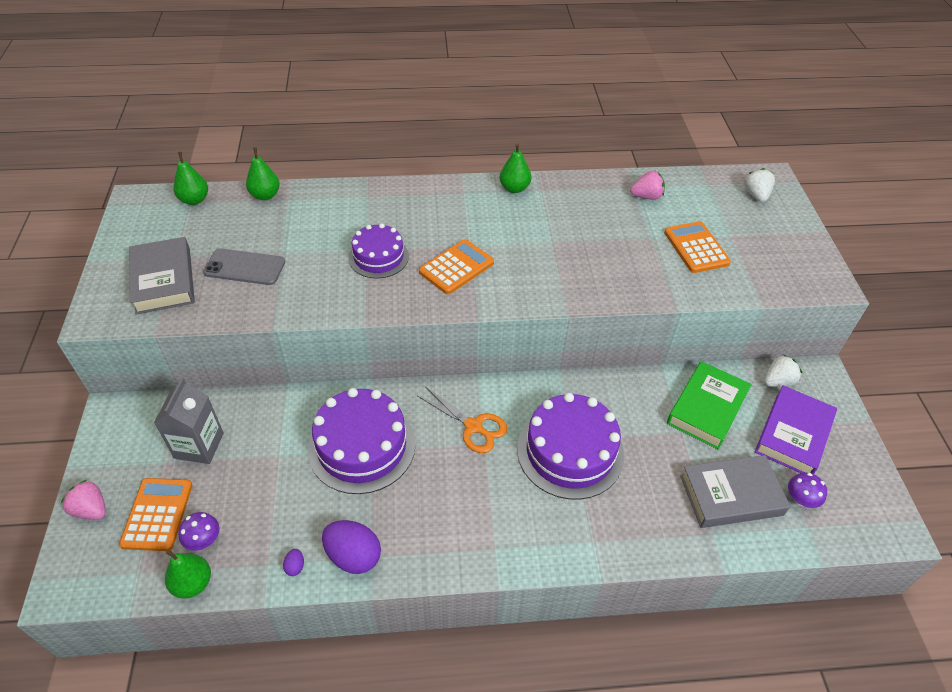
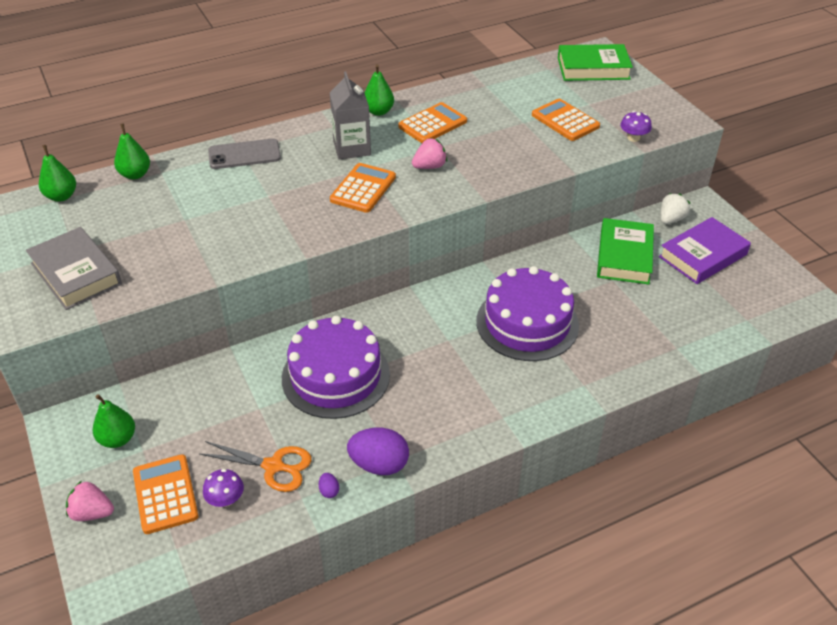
camera: 20 degrees left, 5 degrees down
grey carton [154,378,224,464] -> grey carton moved to [330,71,371,159]
green pear [165,550,211,598] -> green pear moved to [93,394,135,448]
grey phone [203,248,285,285] -> grey phone moved to [208,138,281,169]
purple cake [348,223,409,278] -> none
orange scissors [418,387,508,453] -> orange scissors moved to [200,441,312,492]
pink strawberry [630,171,665,200] -> pink strawberry moved to [412,138,447,169]
grey book [680,455,790,528] -> none
white strawberry [744,168,775,202] -> green book [558,44,633,81]
purple book [755,385,837,474] -> purple book turned 45 degrees clockwise [659,217,751,284]
purple mushroom [788,473,827,508] -> purple mushroom moved to [620,111,652,142]
none -> orange calculator [398,102,467,143]

